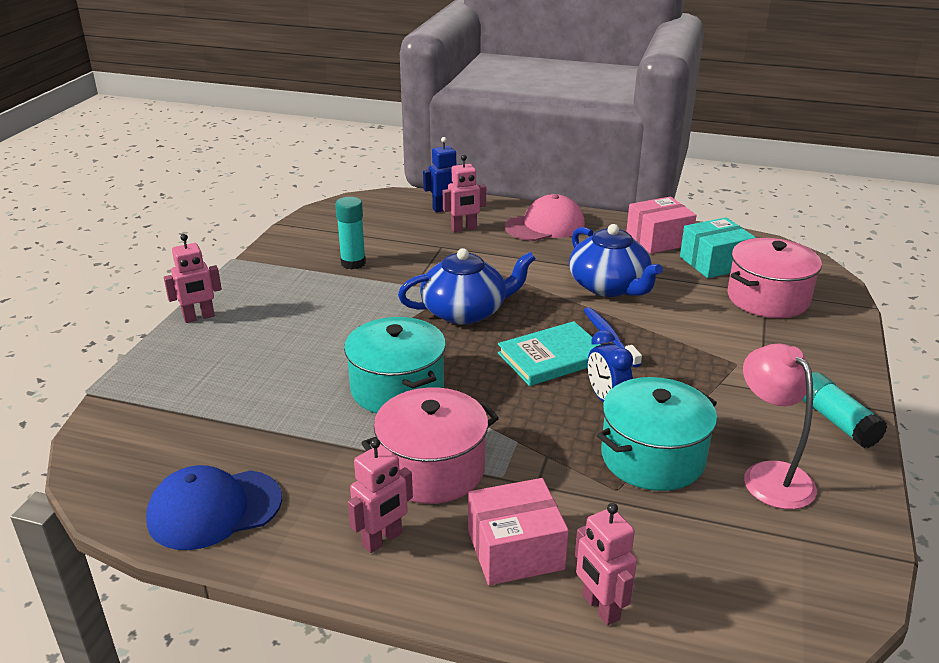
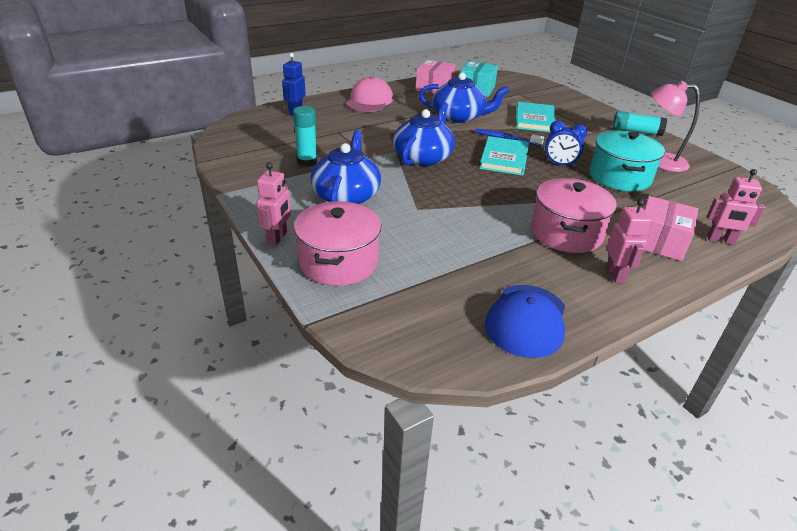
camera: 50 degrees left, 5 degrees up
turquoise pot [344,317,446,413] -> none
pink robot [443,155,486,232] -> none
pink pot [727,238,822,318] -> pink pot moved to [294,201,381,286]
none -> blue teapot [311,130,381,204]
none -> turquoise book [516,102,556,132]

